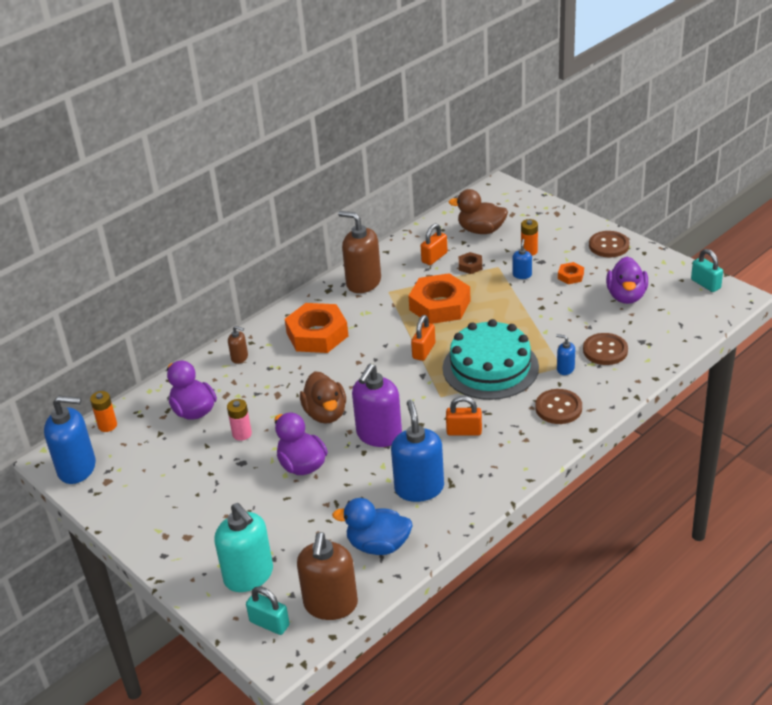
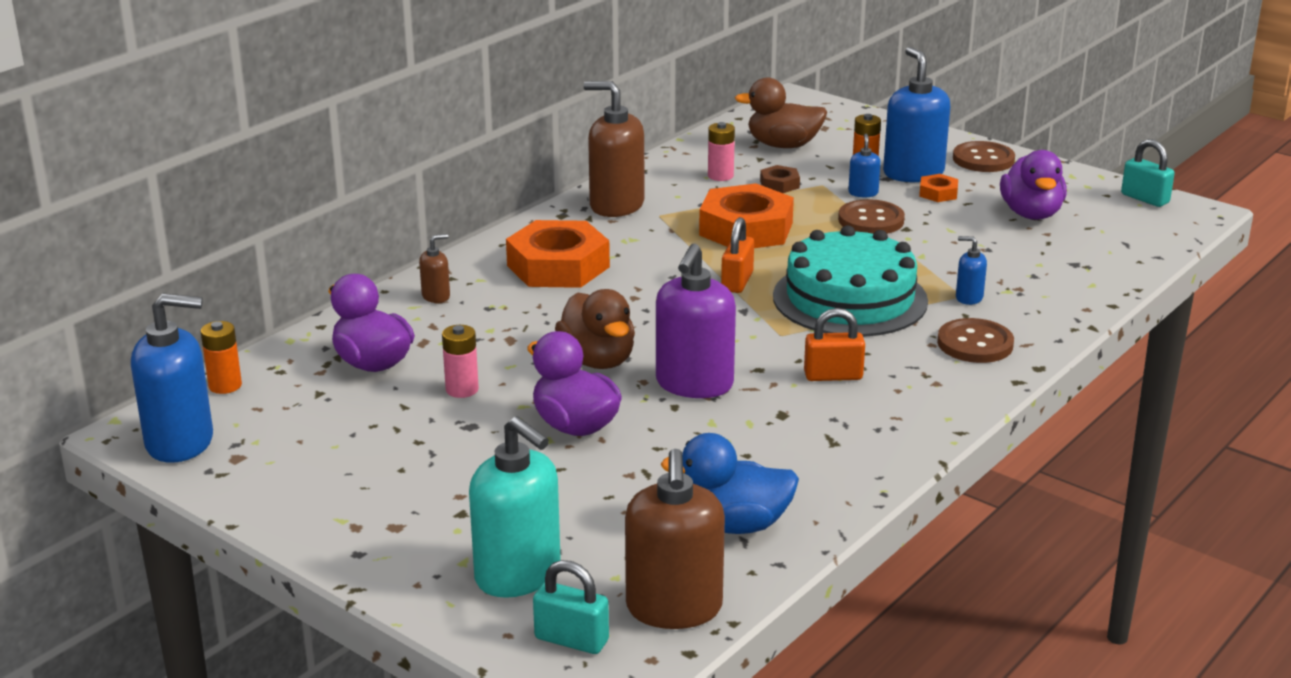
camera: 10 degrees left, 10 degrees down
brown soap dispenser [228,326,248,364] -> brown soap dispenser turned 45 degrees counterclockwise [419,234,450,303]
blue soap dispenser [391,400,444,502] -> blue soap dispenser moved to [883,47,950,182]
orange padlock [421,223,448,265] -> pink battery [708,122,735,181]
brown button [583,333,628,365] -> brown button moved to [838,199,905,234]

